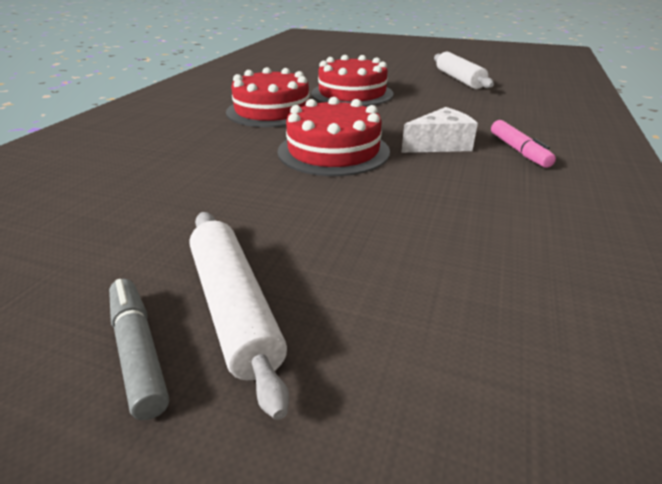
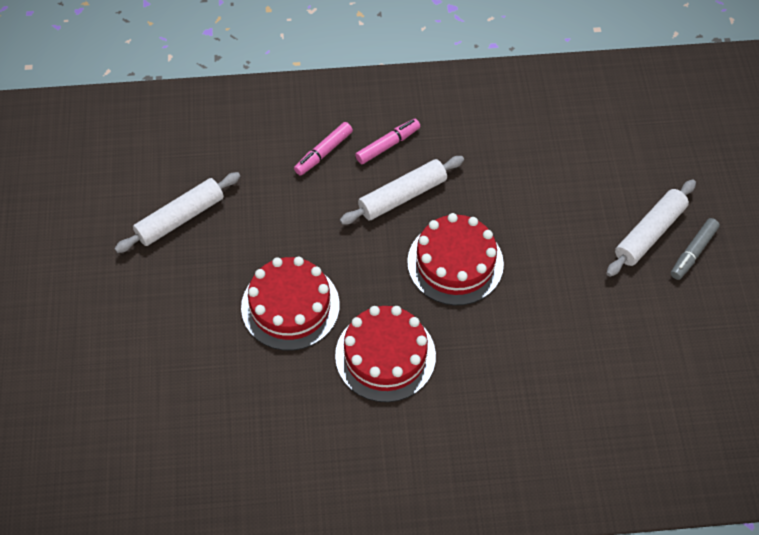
camera: 115 degrees left, 25 degrees up
white cheese [401,107,478,153] -> white rolling pin [340,156,464,225]
none -> pink marker [294,122,353,176]

